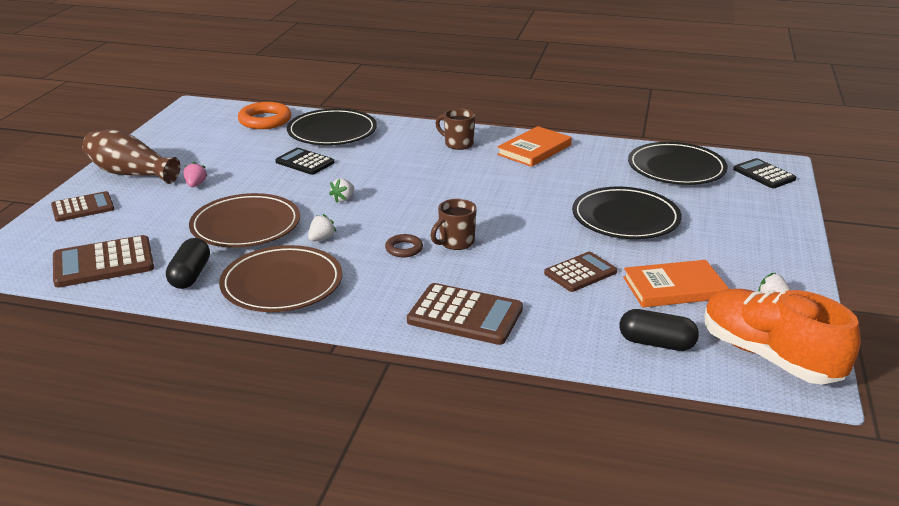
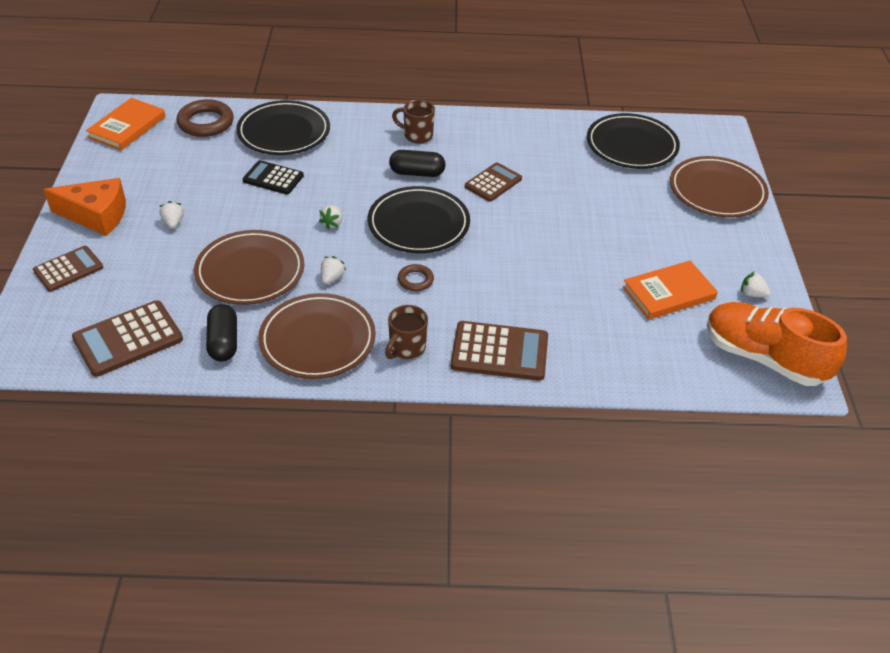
camera: 15 degrees left, 15 degrees up
brown vase [82,129,181,184] -> orange cheese [43,178,126,236]
pink strawberry [183,161,207,187] -> white strawberry [160,201,184,229]
orange ring [238,102,291,129] -> brown ring [177,99,234,137]
brown mug [430,199,477,250] -> brown mug moved to [385,305,428,359]
orange book [497,126,572,167] -> orange book moved to [86,98,166,150]
brown calculator [544,252,617,292] -> brown calculator moved to [465,162,522,202]
black plate [572,187,682,239] -> black plate moved to [368,186,470,253]
black capsule [619,309,699,351] -> black capsule moved to [389,150,446,177]
black calculator [733,158,796,188] -> none
none -> brown plate [670,156,769,218]

